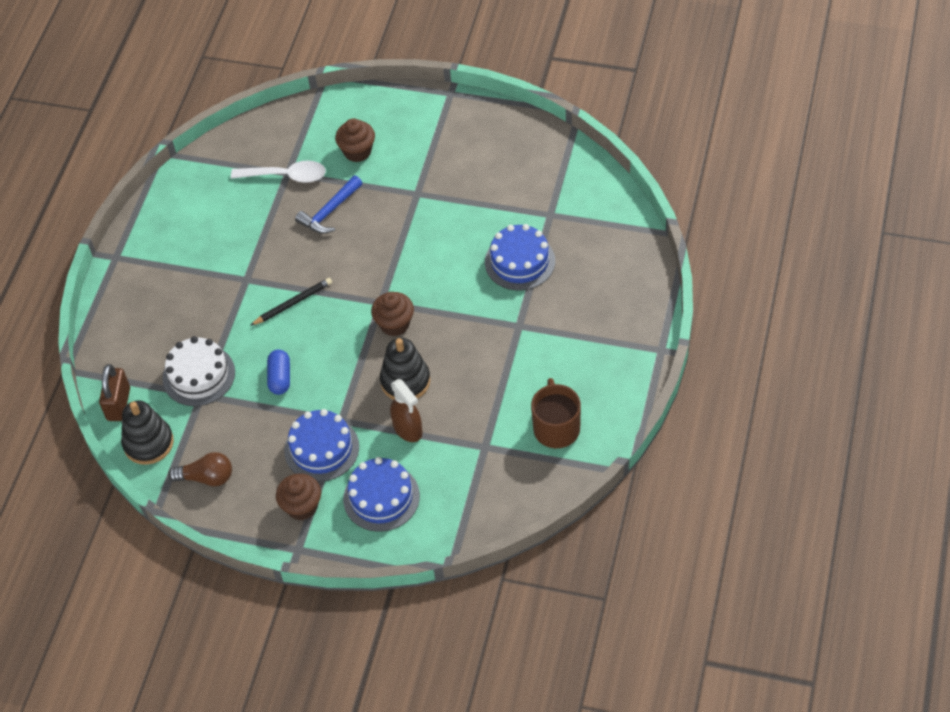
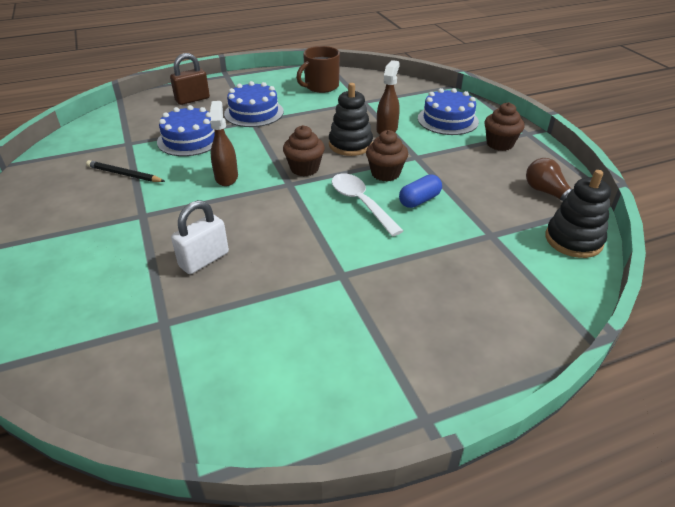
camera: 130 degrees left, 15 degrees down
brown padlock [99,364,130,421] -> brown padlock moved to [170,53,210,105]
white cake [162,336,235,406] -> none
white spoon [231,160,326,183] -> white spoon moved to [332,173,403,237]
black pencil [250,278,332,326] -> black pencil moved to [86,160,165,182]
blue cake [284,409,359,482] -> blue cake moved to [224,81,284,127]
blue hammer [295,175,363,234] -> white padlock [171,200,229,274]
brown cupcake [335,118,375,162] -> brown cupcake moved to [366,130,408,181]
none -> brown spray bottle [210,101,238,186]

